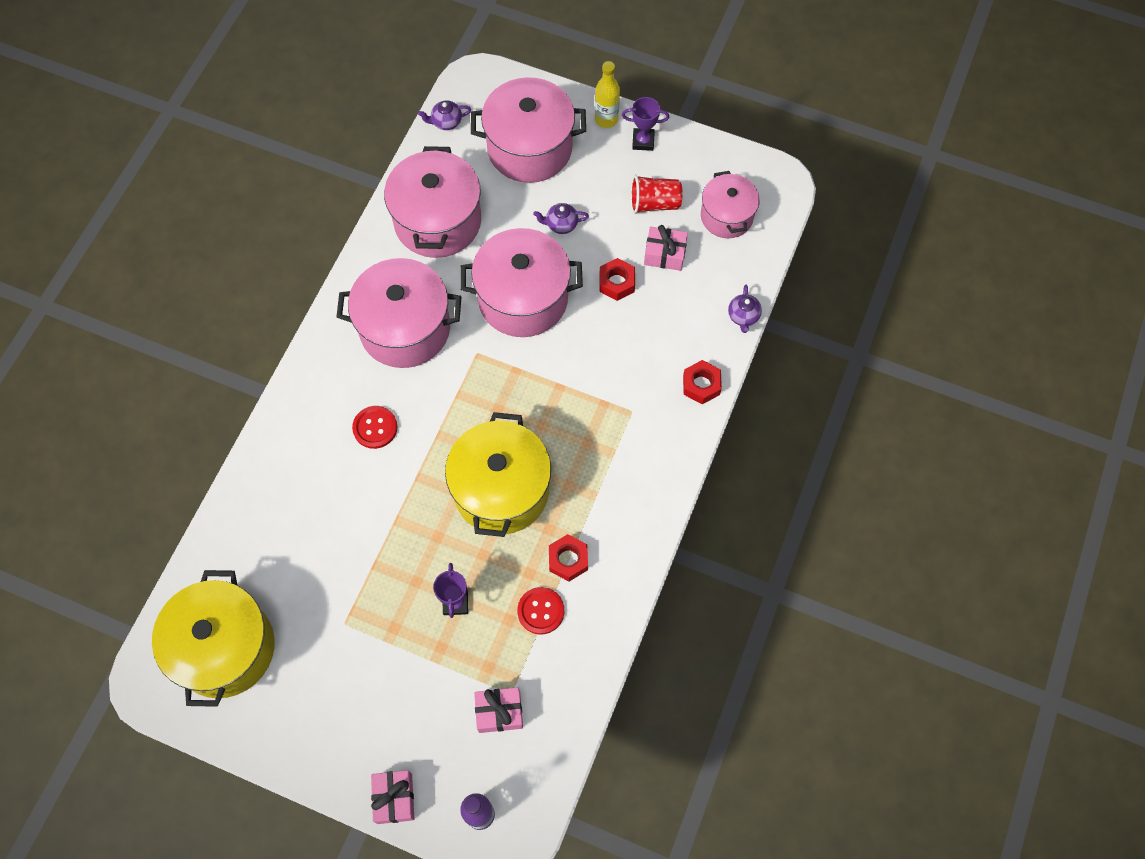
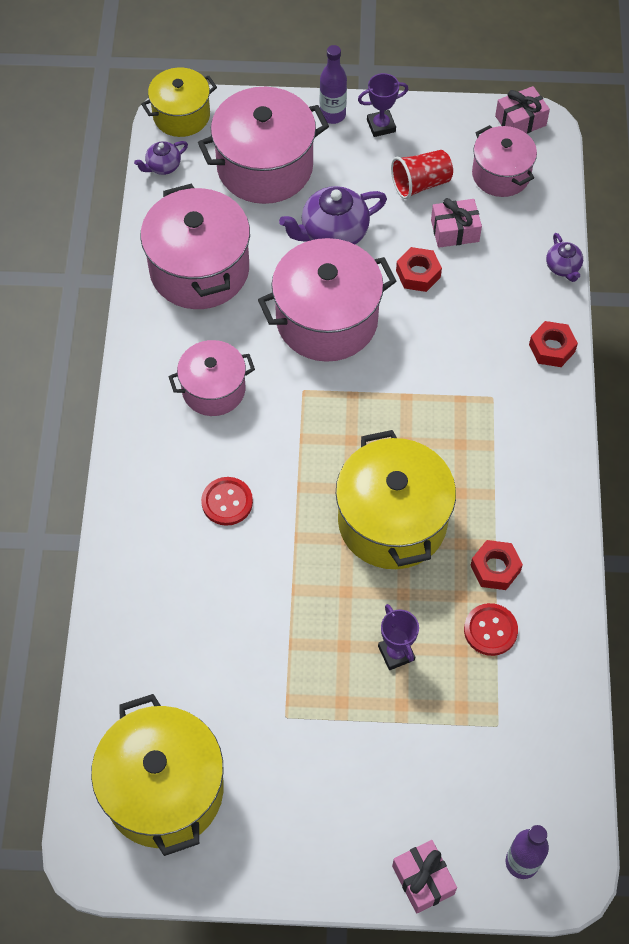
camera: 20 degrees left, 5 degrees down
pink pot [336,258,462,368] -> pink pot [168,340,255,416], size x0.61
pink gift [474,687,523,733] -> pink gift moved to [495,86,550,134]
purple teapot [533,203,589,234] -> purple teapot [279,186,387,245], size x1.86
yellow bottle [595,61,620,128] -> purple bottle [320,45,347,124]
none -> yellow pot [141,68,217,137]

